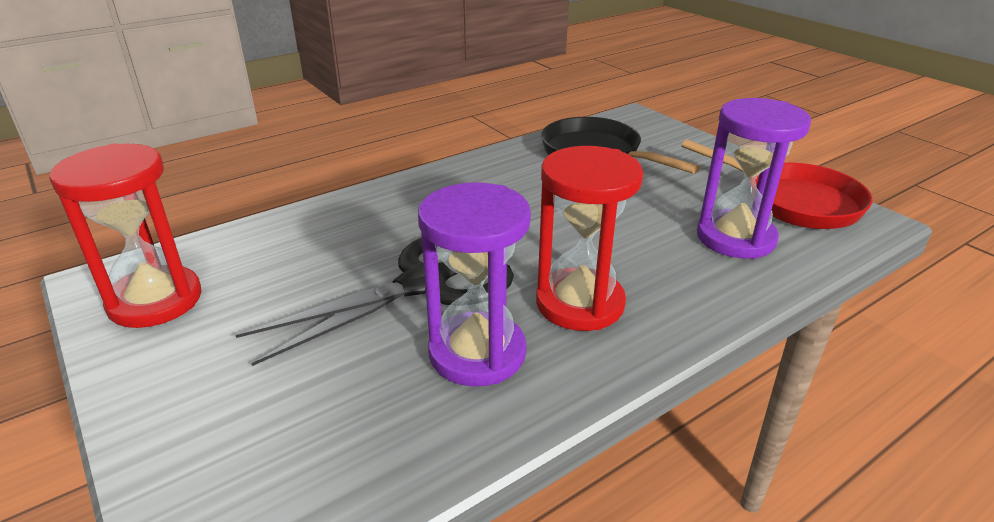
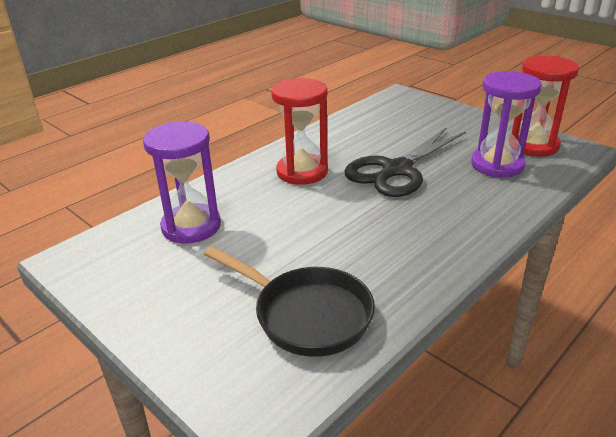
camera: 170 degrees right, 0 degrees up
purple hourglass [418,182,531,387] -> purple hourglass moved to [471,71,542,178]
red pan [681,139,873,229] -> none

